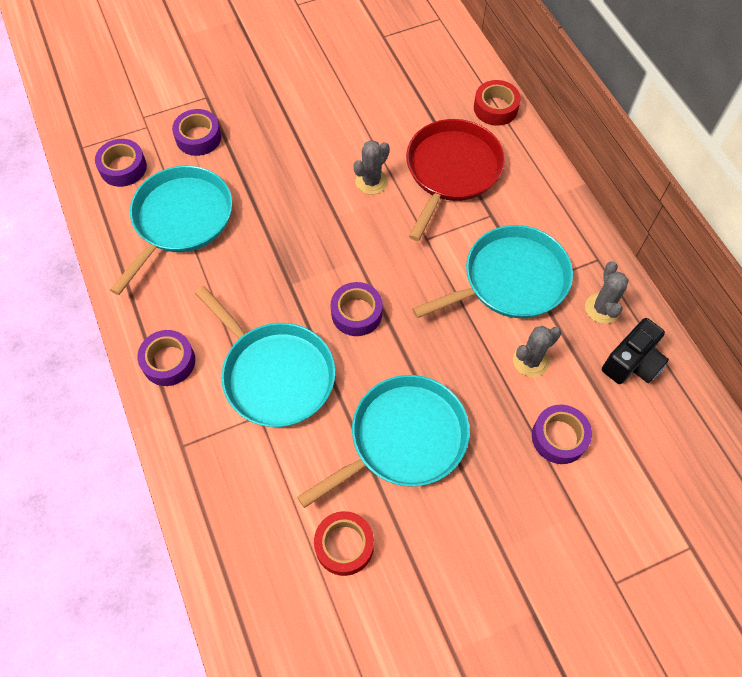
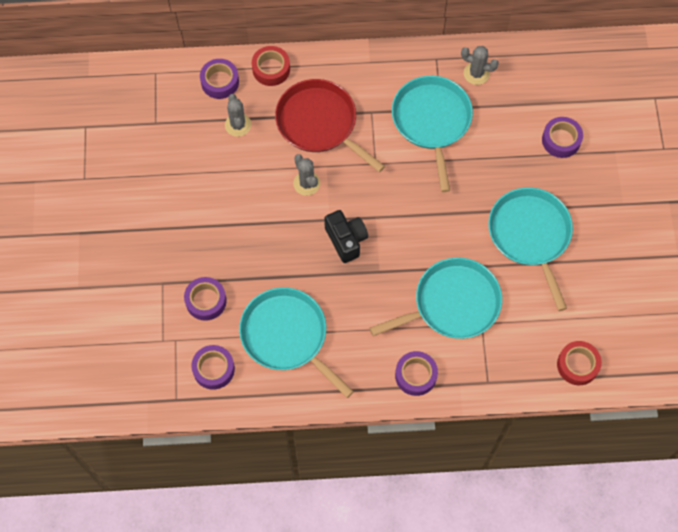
camera: 70 degrees left, 5 degrees up
red tape [314,511,374,576] -> red tape moved to [557,341,602,385]
purple tape [331,282,383,336] -> purple tape moved to [200,59,239,99]
grey cactus [513,326,561,377] -> grey cactus moved to [225,94,251,137]
black camera [602,318,669,384] -> black camera moved to [324,210,368,263]

